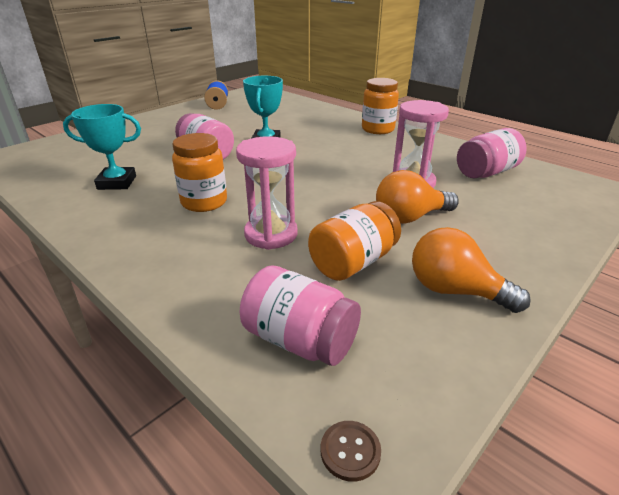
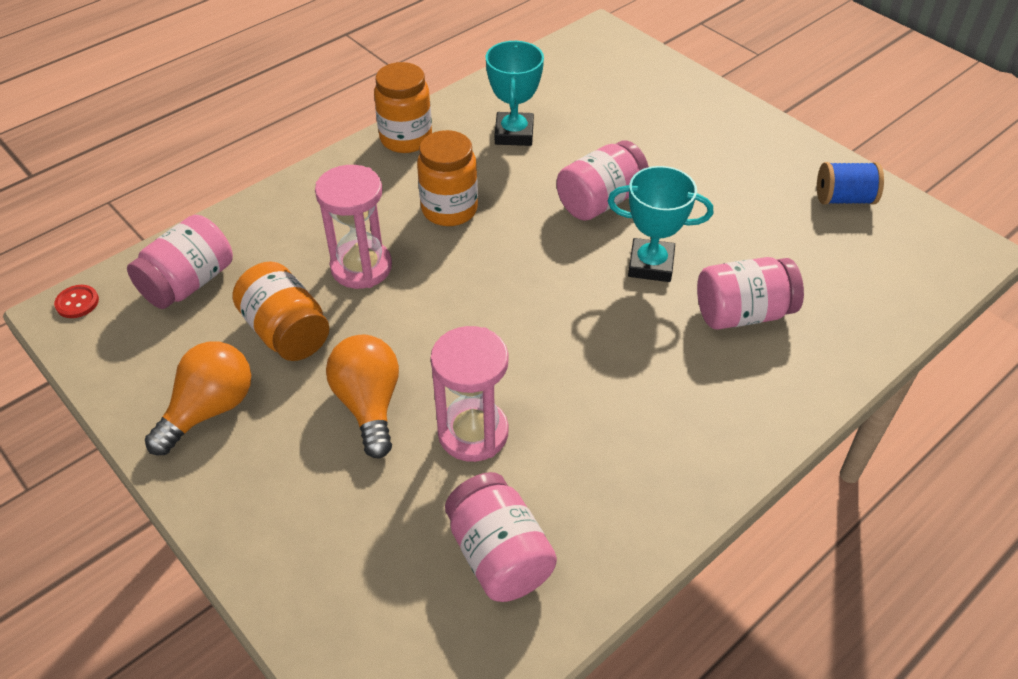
camera: 95 degrees right, 15 degrees up
brown button [321,421,381,482] -> red button [54,285,99,318]
orange jar [362,78,399,134] -> orange jar moved to [374,62,432,153]
none -> pink jar [697,257,804,330]

